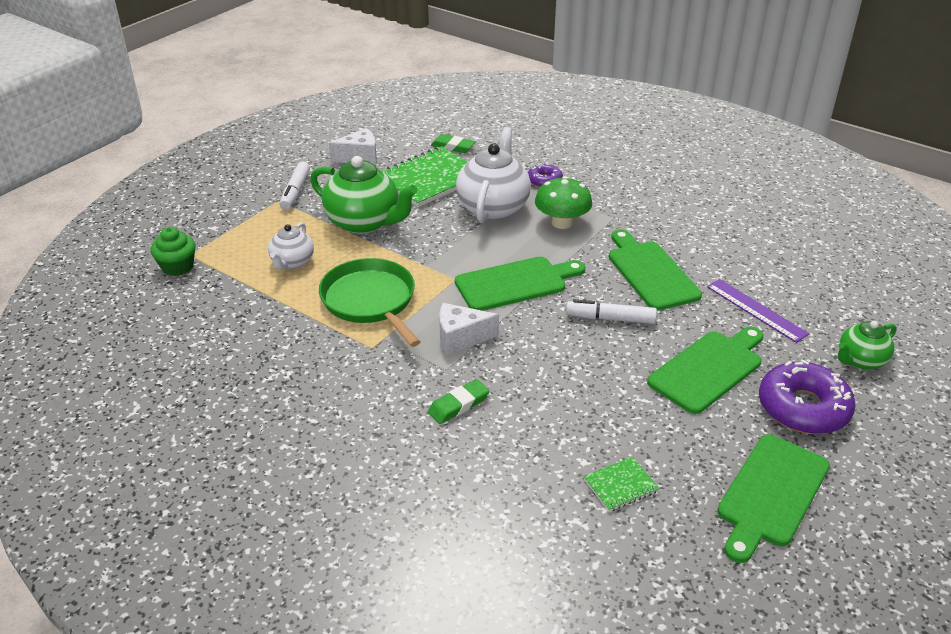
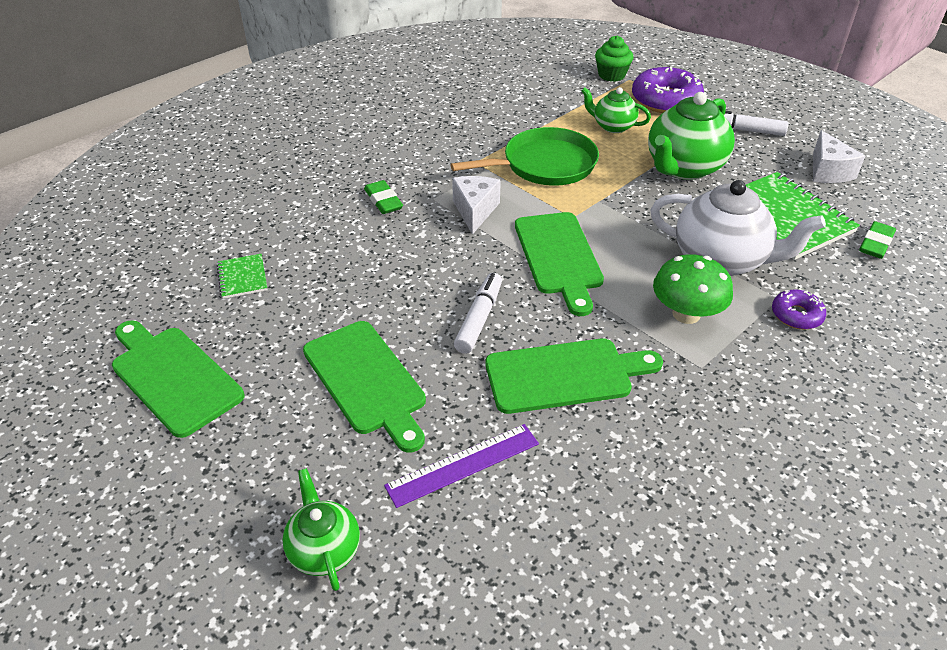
camera: 100 degrees right, 5 degrees up
white teapot [268,222,314,270] -> green teapot [581,87,651,133]
purple donut [759,360,856,434] -> purple donut moved to [632,66,704,113]

